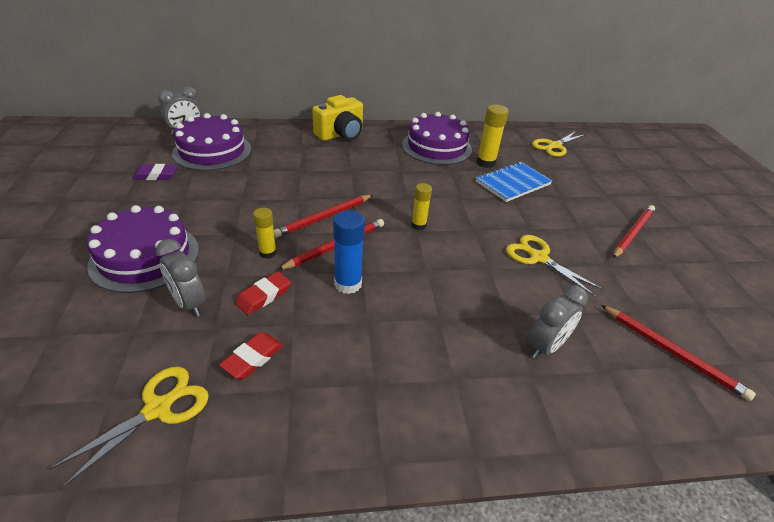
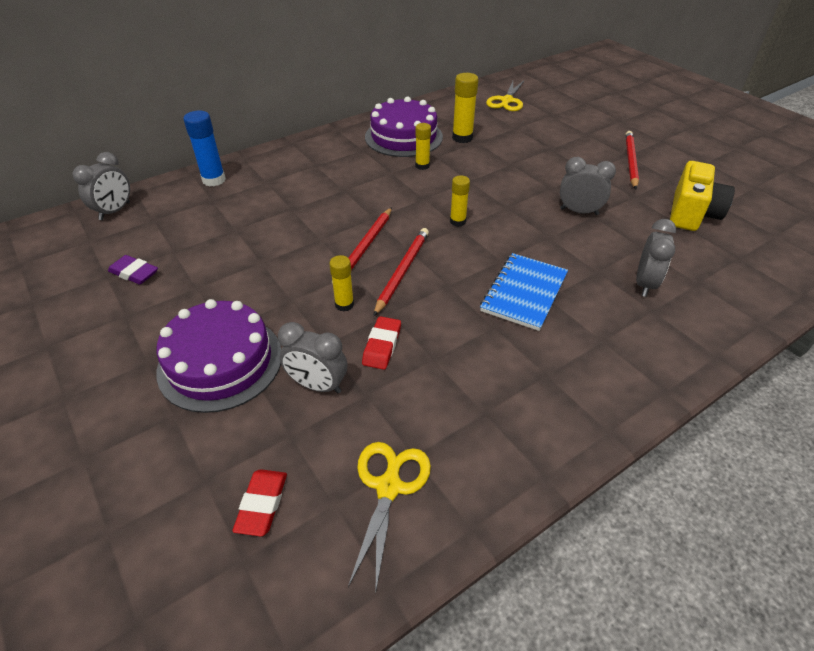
camera: 25 degrees left, 5 degrees up
purple eraser [133,164,178,180] -> purple eraser turned 60 degrees clockwise [108,255,158,284]
purple cake [172,113,251,171] -> none
red eraser [219,332,283,379] -> red eraser moved to [233,469,287,536]
yellow camera [312,95,363,141] -> yellow camera moved to [670,161,735,231]
blue glue stick [333,210,365,294] -> blue glue stick moved to [184,111,226,187]
blue notebook [476,162,552,202] -> blue notebook moved to [480,253,568,331]
yellow scissors [506,235,604,296] -> grey clock [560,157,616,215]
red pencil [601,305,756,401] -> none
none -> yellow glue stick [415,123,431,170]

